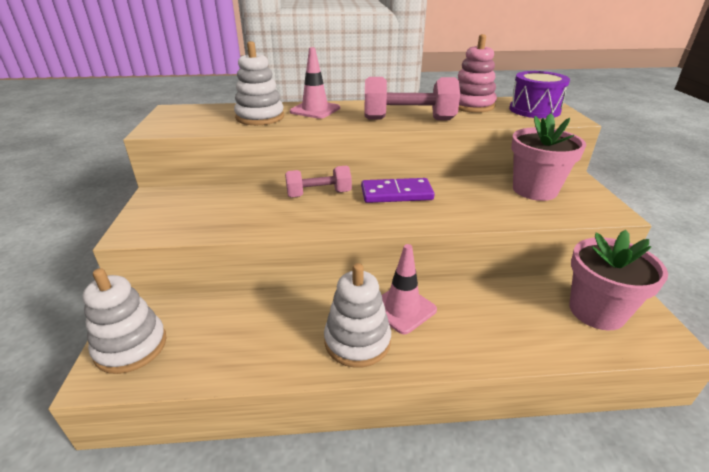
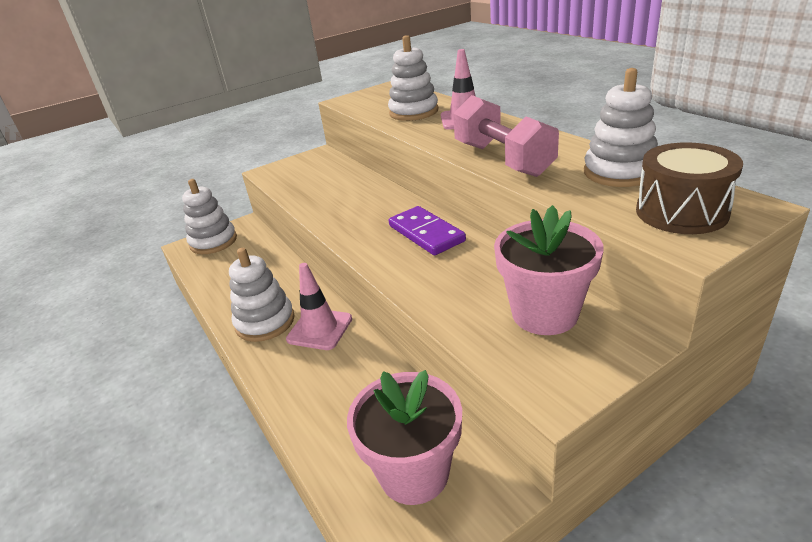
camera: 65 degrees right, 0 degrees up
pink dumbbell [285,165,352,198] -> none
pink stacking toy [458,34,497,113] -> white stacking toy [584,68,658,187]
purple drum [509,71,570,118] -> brown drum [636,143,743,234]

